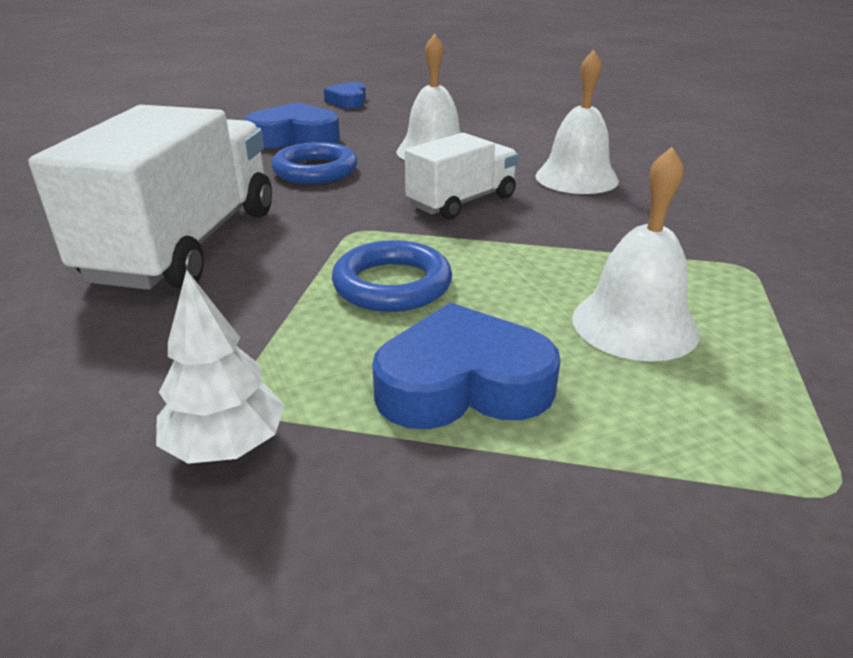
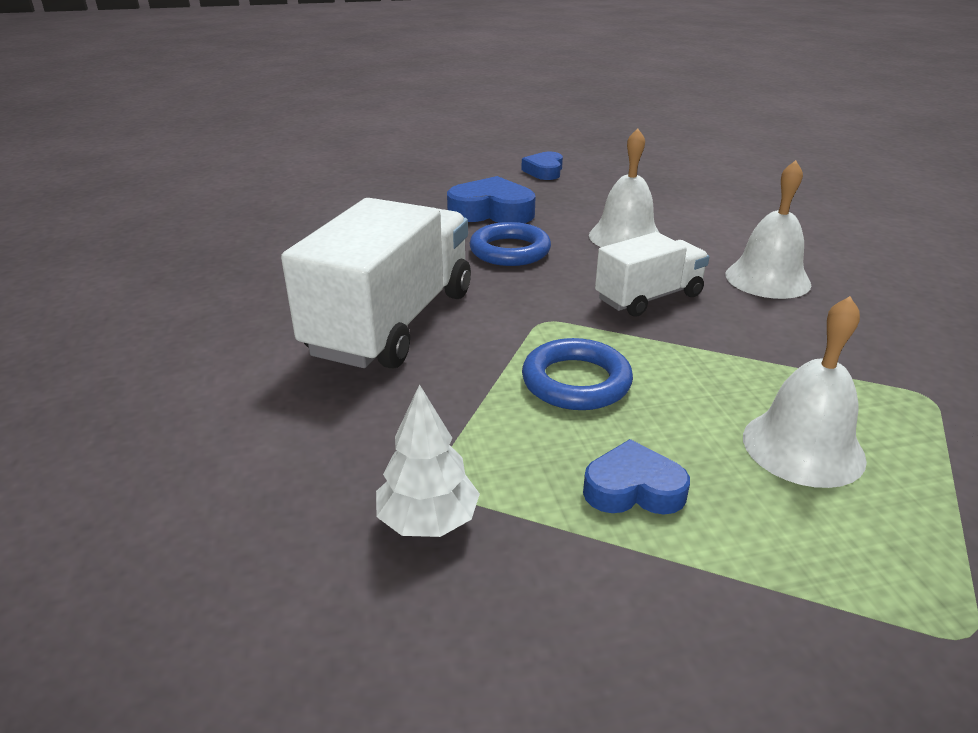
camera: 10 degrees right, 0 degrees up
blue heart [372,302,561,429] -> blue heart [583,439,690,515], size x0.64

